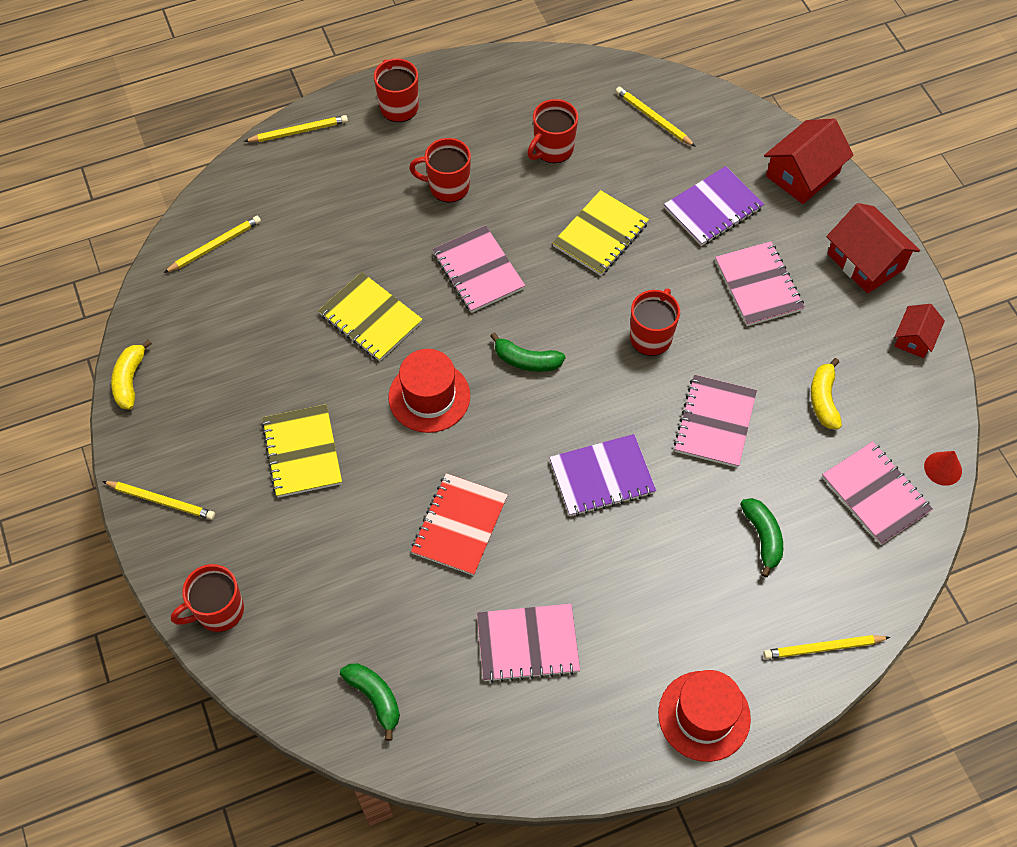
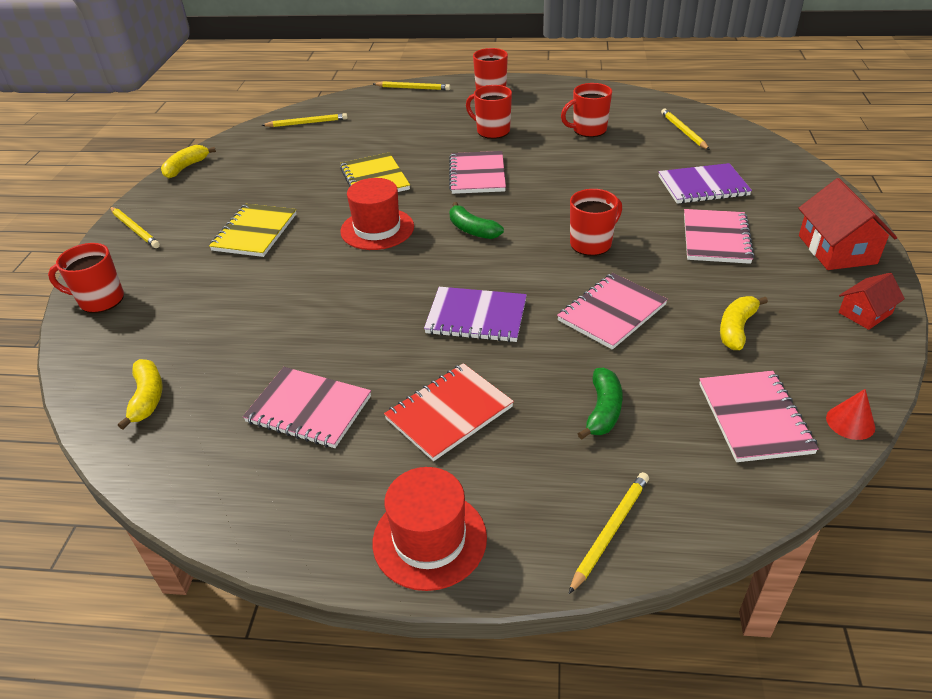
camera: 30 degrees right, 20 degrees down
green banana [340,663,400,741] -> yellow banana [118,359,162,430]
red notebook [411,473,508,576] -> red notebook moved to [384,363,514,461]
yellow notebook [553,190,649,276] -> none
yellow pencil [763,635,890,659] -> yellow pencil turned 105 degrees clockwise [569,472,649,594]
red house [764,118,854,204] -> none

